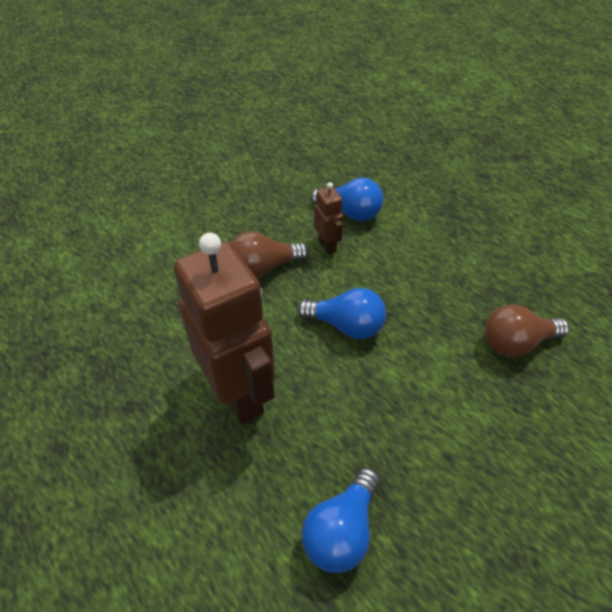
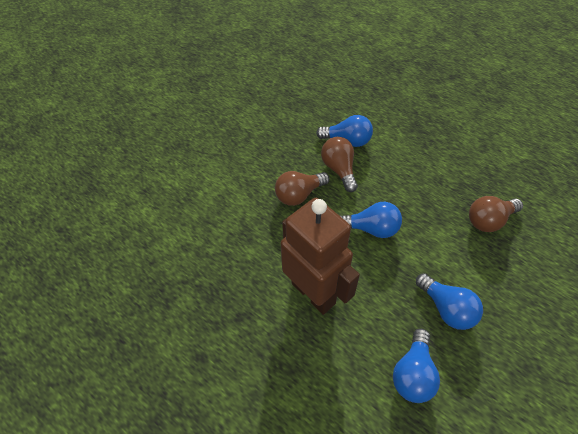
camera: 10 degrees left, 5 degrees up
brown robot [314,182,344,254] -> brown light bulb [321,137,358,192]
none -> blue light bulb [416,273,483,330]

